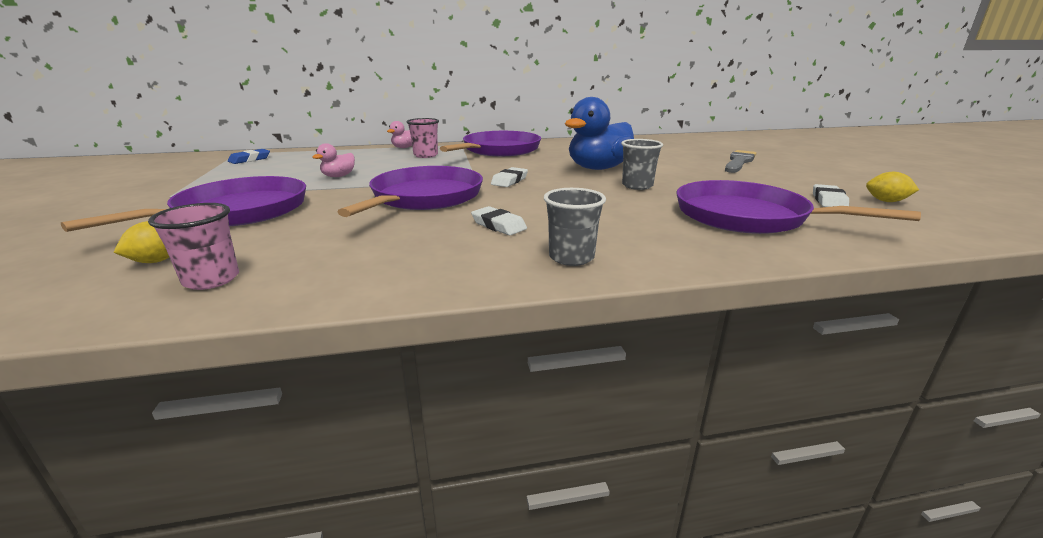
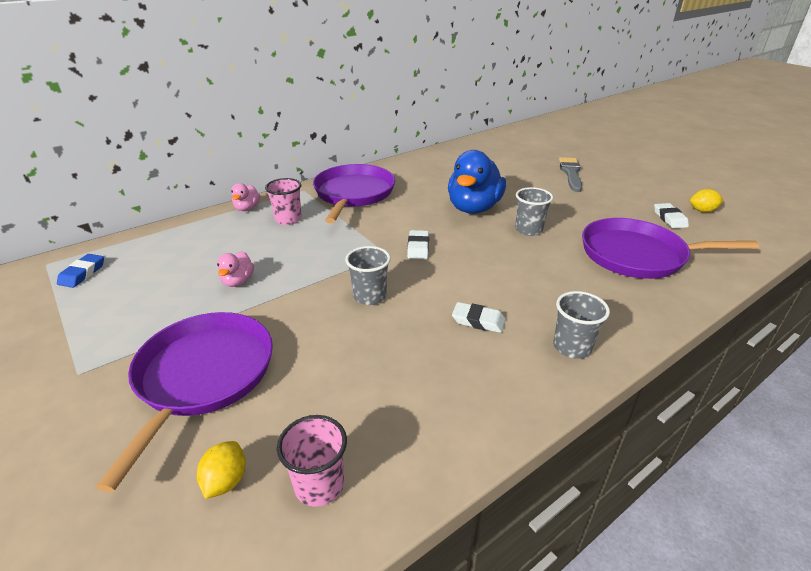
camera: 25 degrees left, 10 degrees up
purple pan [337,166,483,217] -> grey cup [345,246,391,305]

